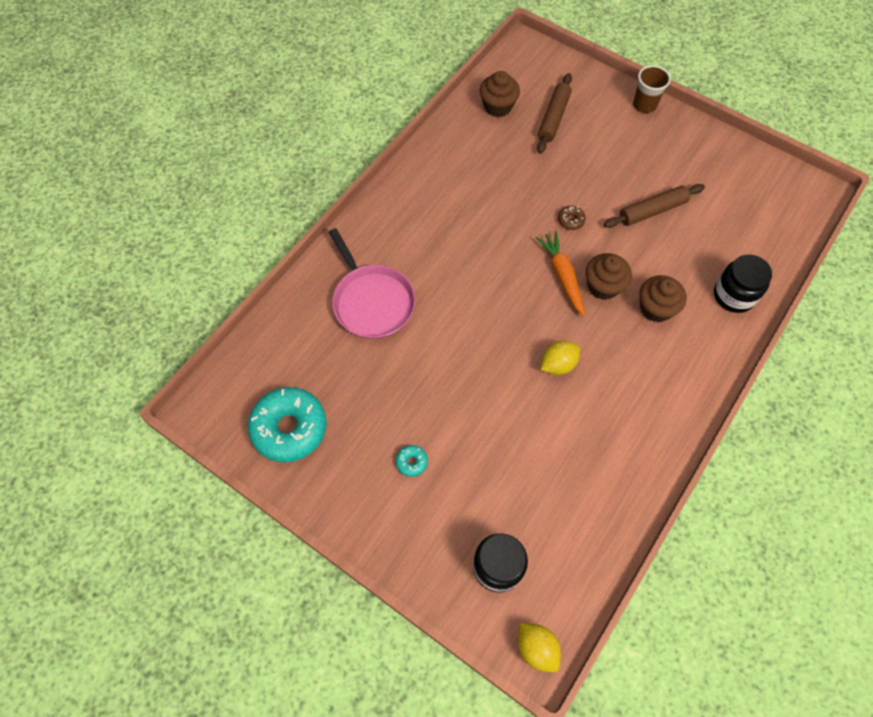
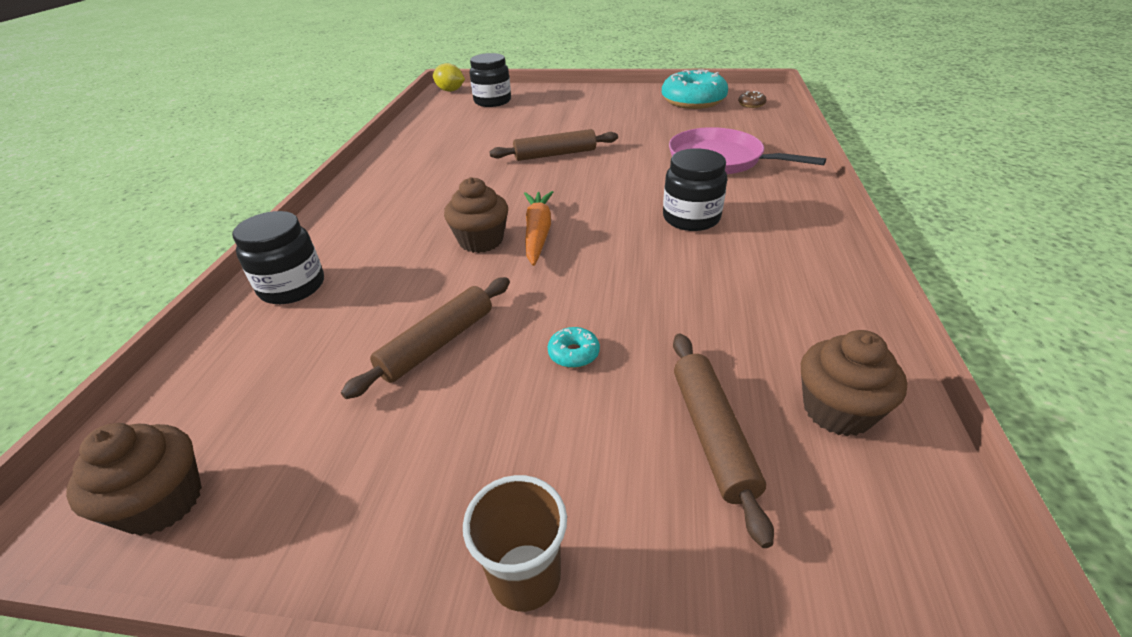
camera: 155 degrees right, 25 degrees down
turquoise donut [396,445,428,477] -> turquoise donut moved to [548,327,600,368]
orange carrot [536,231,585,317] -> orange carrot turned 135 degrees counterclockwise [524,191,553,266]
yellow lemon [541,341,580,375] -> none
brown donut [558,206,586,230] -> brown donut moved to [738,91,767,108]
brown cupcake [639,275,687,322] -> brown cupcake moved to [66,423,202,536]
none -> brown rolling pin [489,129,618,161]
none -> black jar [663,149,727,231]

